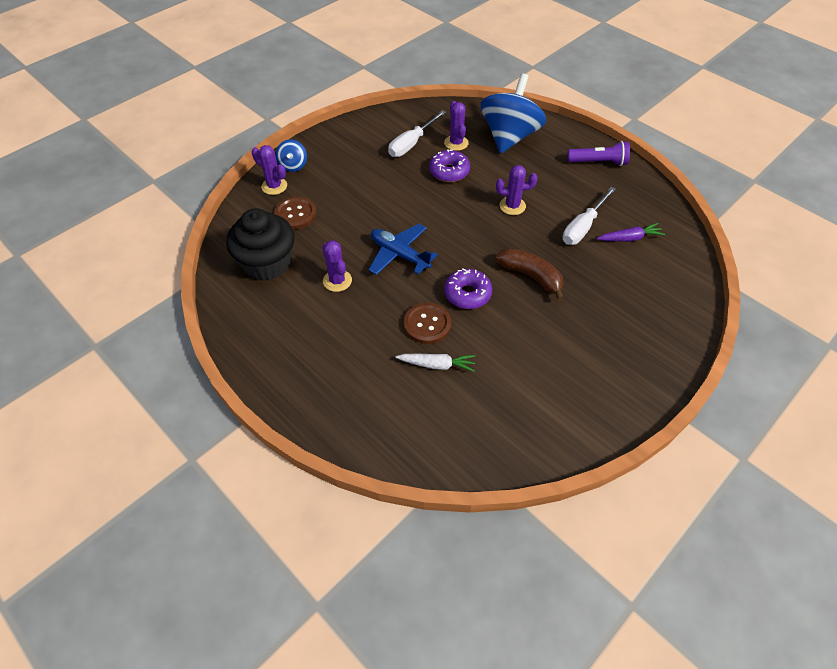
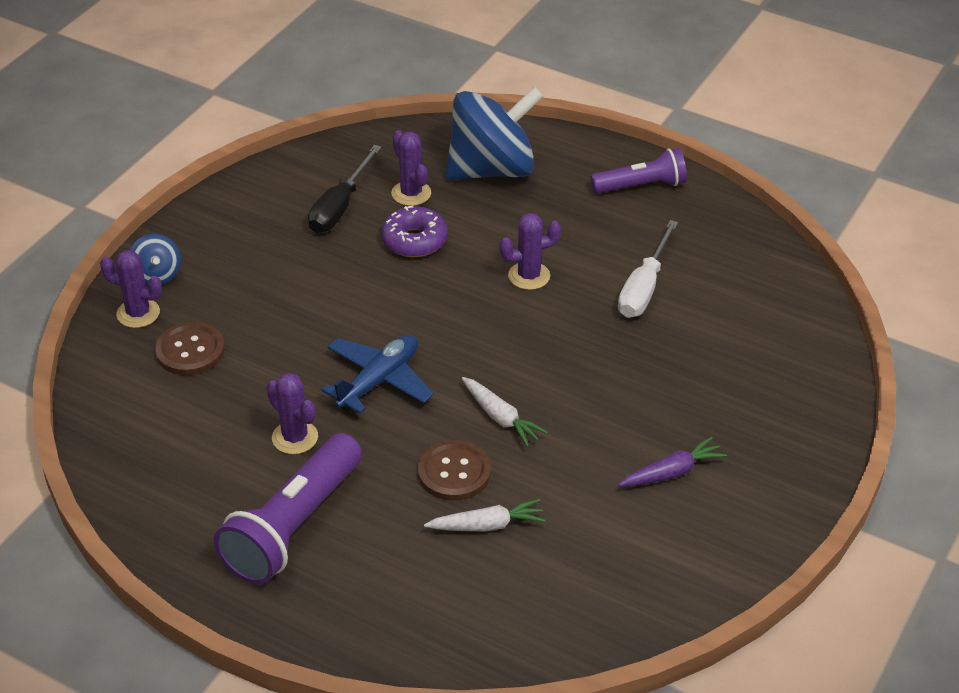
camera: 15 degrees left, 10 degrees down
black cupcake [226,208,294,281] -> none
blue plane [368,224,438,275] -> blue plane turned 105 degrees clockwise [321,335,434,414]
white screwdriver [388,110,446,157] -> black screwdriver [308,145,382,233]
purple donut [444,268,492,309] -> white carrot [462,377,548,447]
blue spinning top [481,74,546,153] -> blue spinning top turned 60 degrees clockwise [445,87,544,180]
brown banana [496,248,564,301] -> none
purple carrot [597,223,665,241] -> purple carrot moved to [618,436,727,486]
none -> purple flashlight [214,433,362,584]

